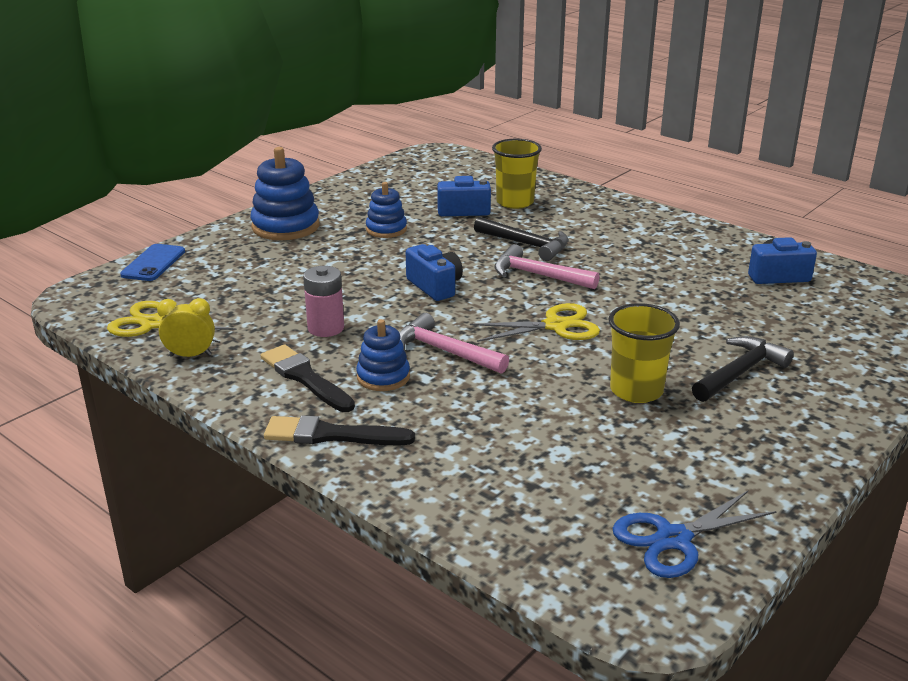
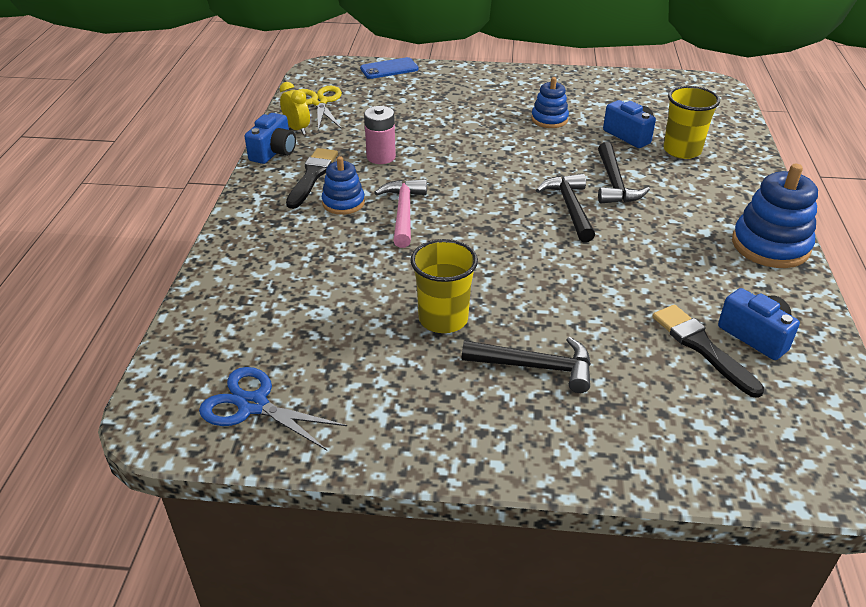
camera: 55 degrees right, 10 degrees up
blue stacking toy [250,147,319,240] -> blue stacking toy moved to [732,164,818,268]
black brush [264,415,415,445] -> black brush moved to [653,304,764,398]
blue camera [406,244,463,301] -> blue camera moved to [244,113,296,164]
yellow scissors [470,303,600,342] -> none
pink hammer [494,244,600,289] -> black hammer [536,174,595,242]

